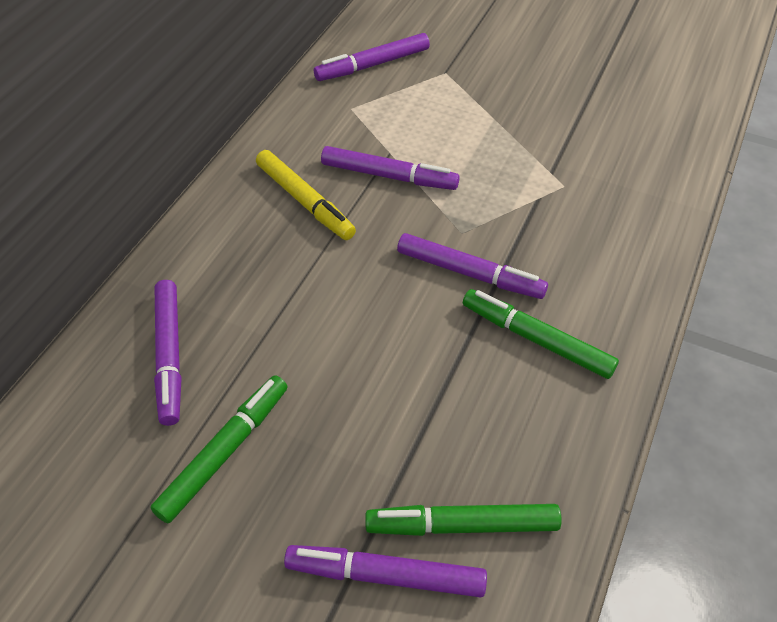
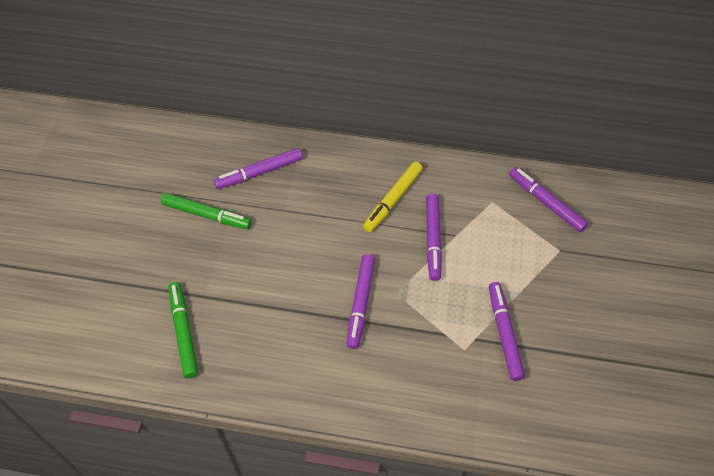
camera: 75 degrees right, 5 degrees up
purple marker [284,545,487,597] -> purple marker moved to [489,282,525,381]
green marker [463,289,619,379] -> none

